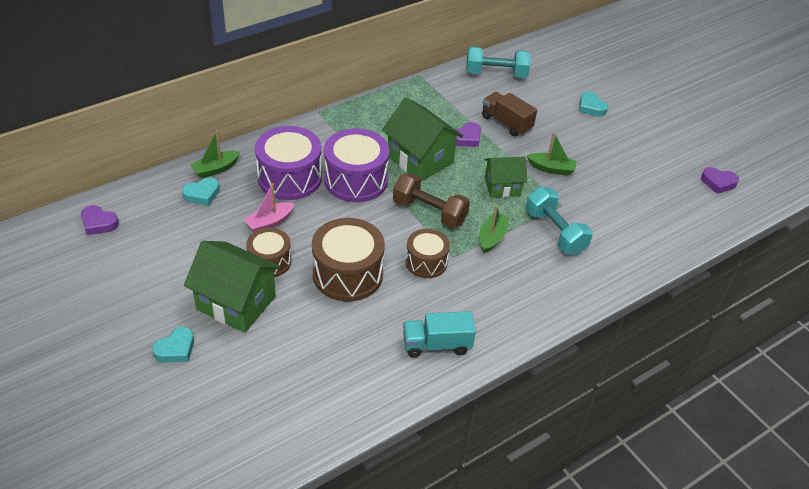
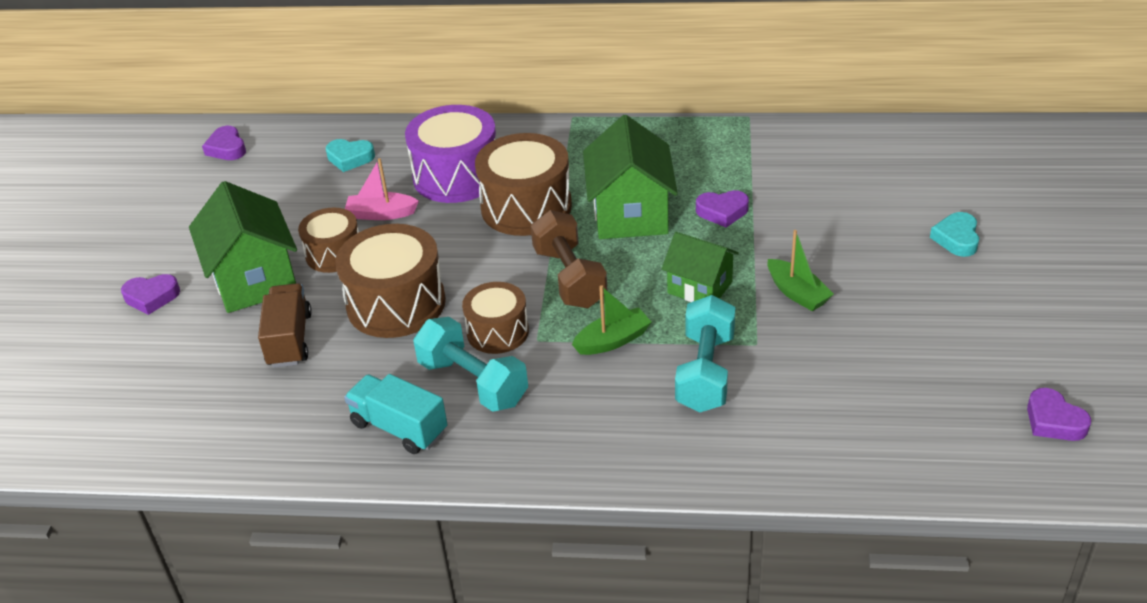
camera: 45 degrees right, 5 degrees down
turquoise heart [152,327,194,363] -> purple heart [121,274,180,315]
green boat [190,130,240,178] -> none
purple drum [324,128,390,202] -> brown drum [475,133,572,236]
turquoise dumbbell [466,46,531,78] -> turquoise dumbbell moved to [413,317,528,412]
brown truck [482,92,537,136] -> brown truck moved to [258,283,312,368]

